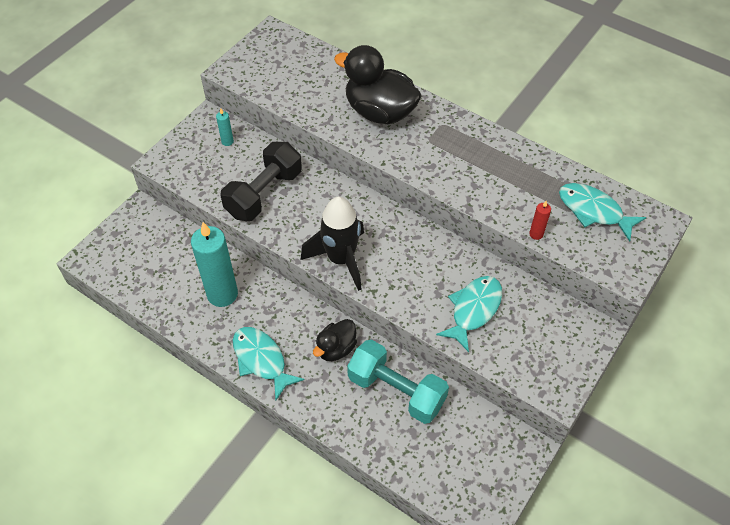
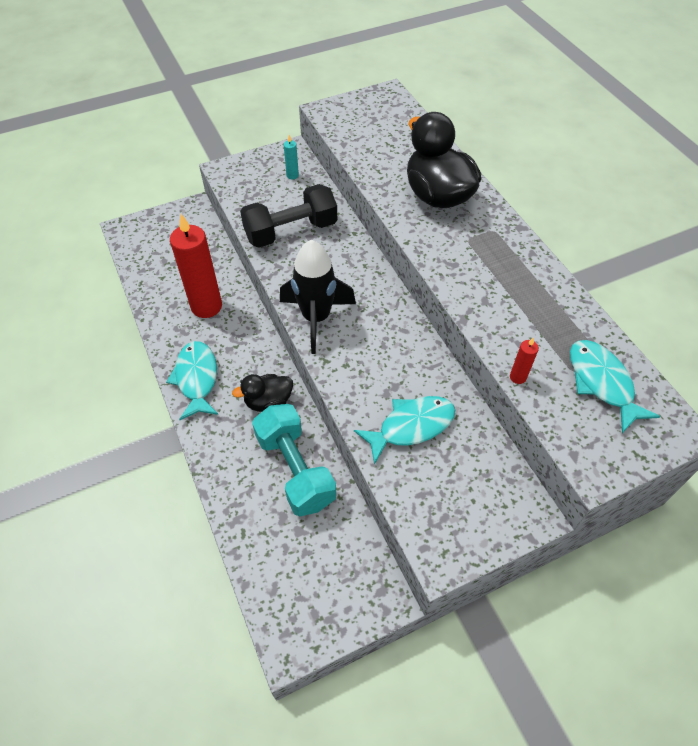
camera: 30 degrees right, 0 degrees up
turquoise candle [191,222,238,307] -> red candle [170,214,222,318]

